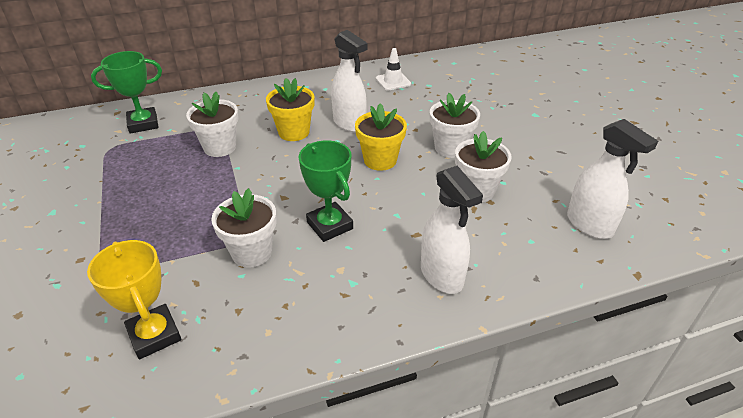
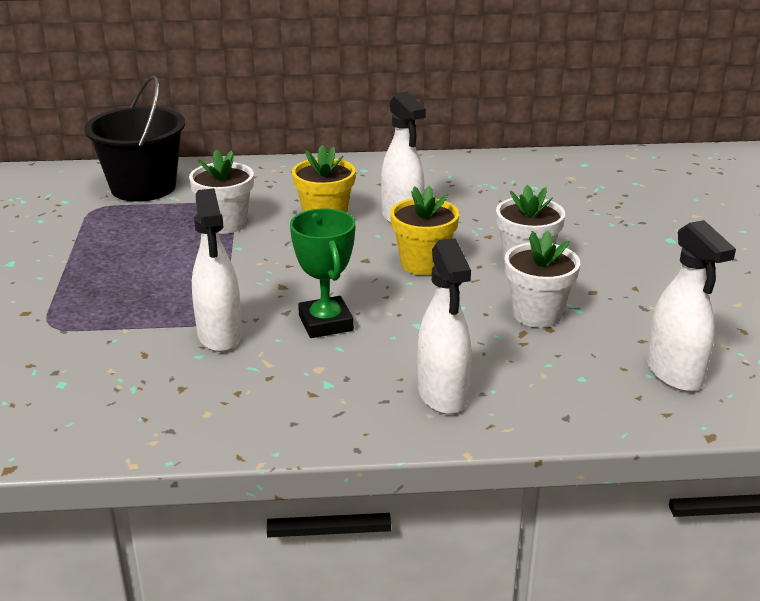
camera: 15 degrees right, 10 degrees down
yellow trophy [87,240,181,360] -> none
green trophy [91,51,162,134] -> black bucket [84,75,185,202]
white flower pot [211,188,277,268] -> white spray bottle [192,188,242,352]
white traffic cone [376,48,411,90] -> none

